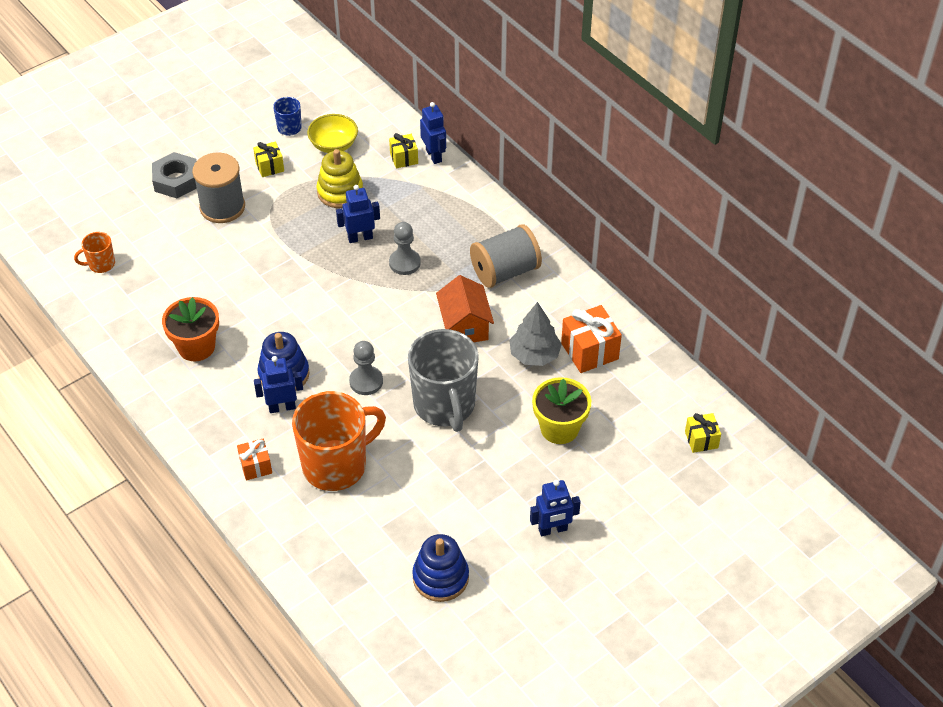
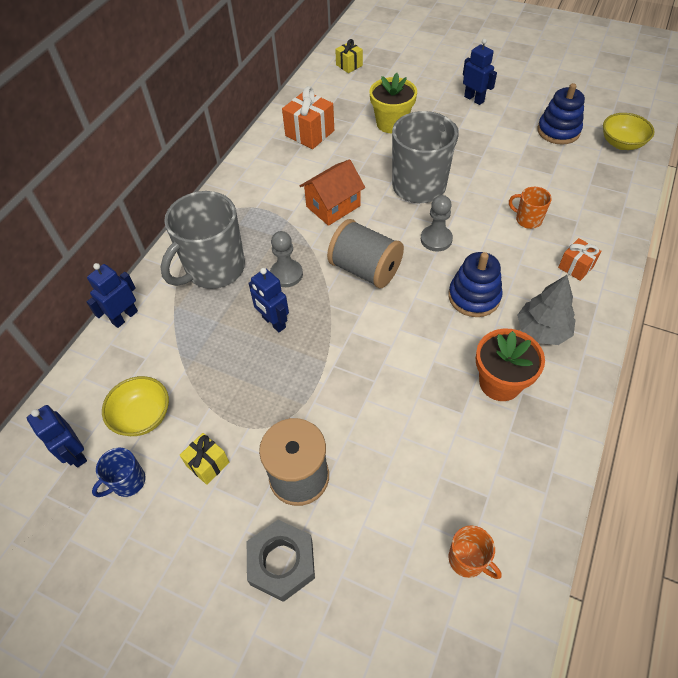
camera: 115 degrees left, 5 degrees up
blue robot [254,356,303,413] -> blue robot moved to [27,405,87,468]
orange mug [292,391,386,491] -> orange mug [509,187,552,229], size x0.45
yellow stacking toy [317,149,363,208] -> none
yellow gift [389,133,418,168] -> none
grey spool [470,224,542,288] -> grey spool moved to [327,219,404,288]
grey tree [509,302,562,366] -> grey tree moved to [517,275,575,345]
none -> grey mug [161,191,245,289]
none -> yellow bowl [603,113,655,150]

